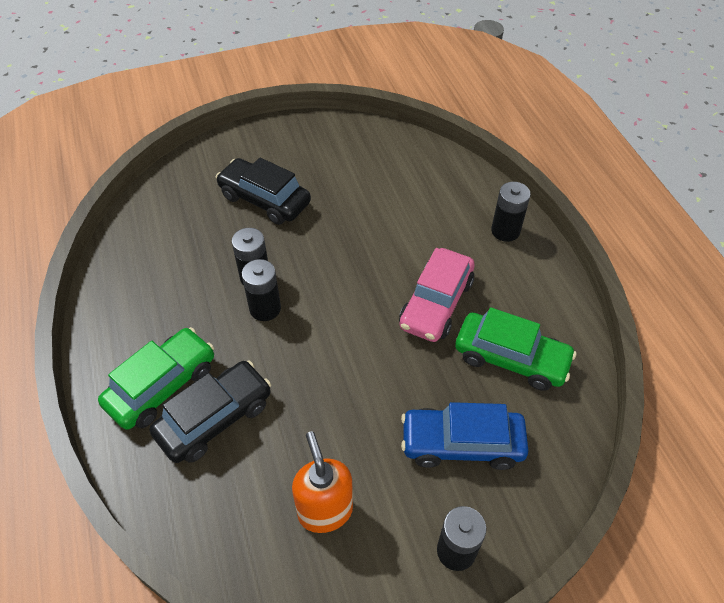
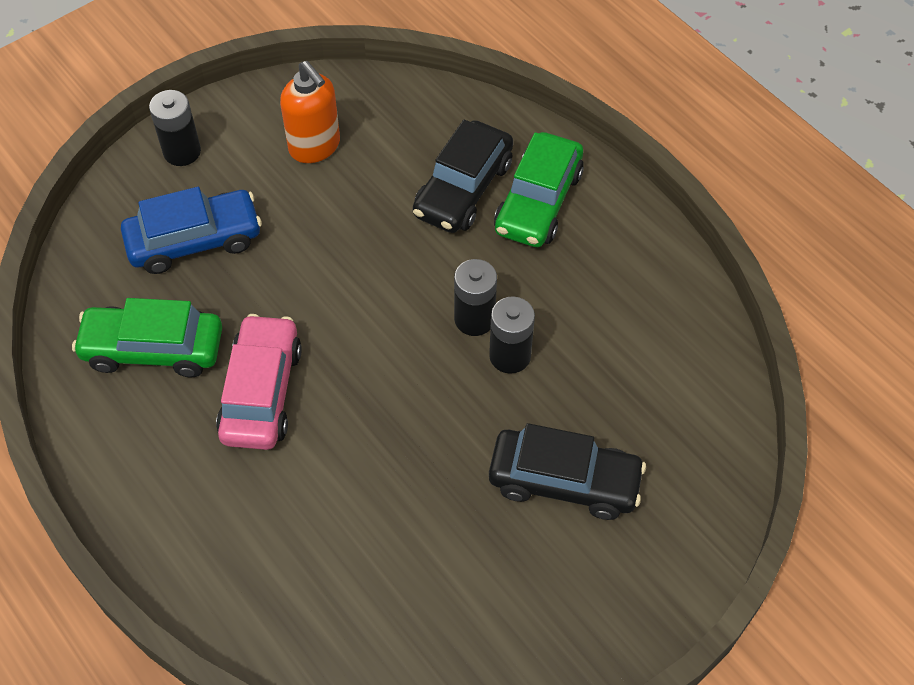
camera: 160 degrees right, 5 degrees up
black battery [491,182,531,242] -> none

